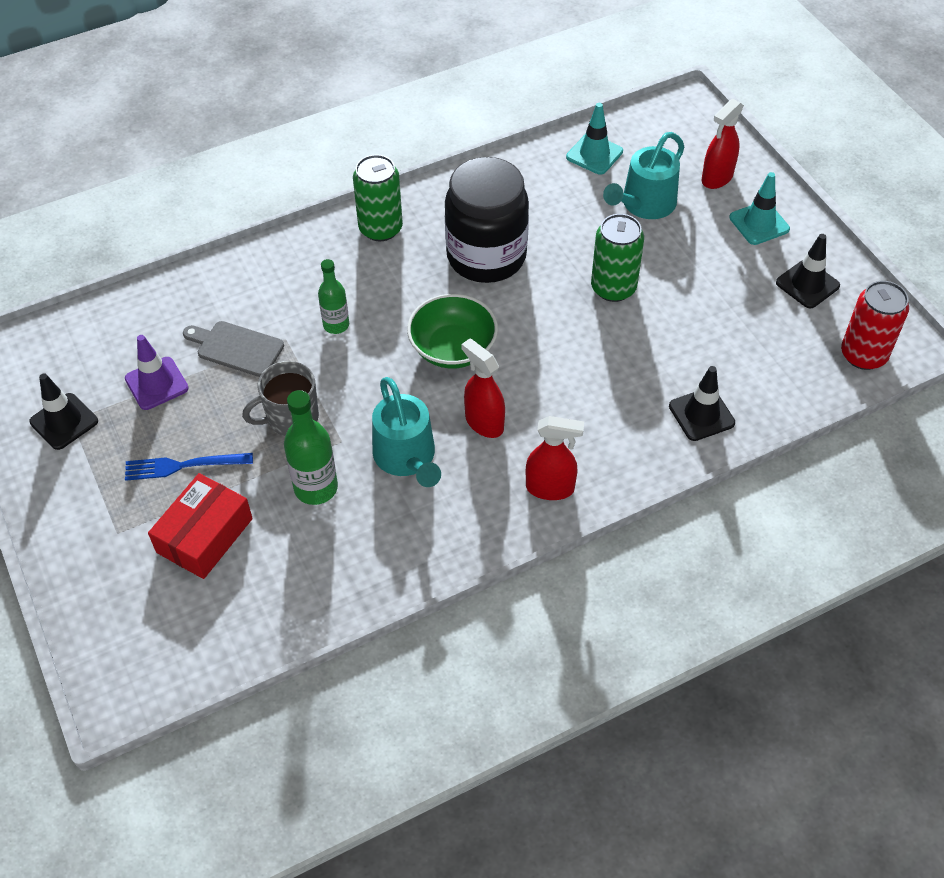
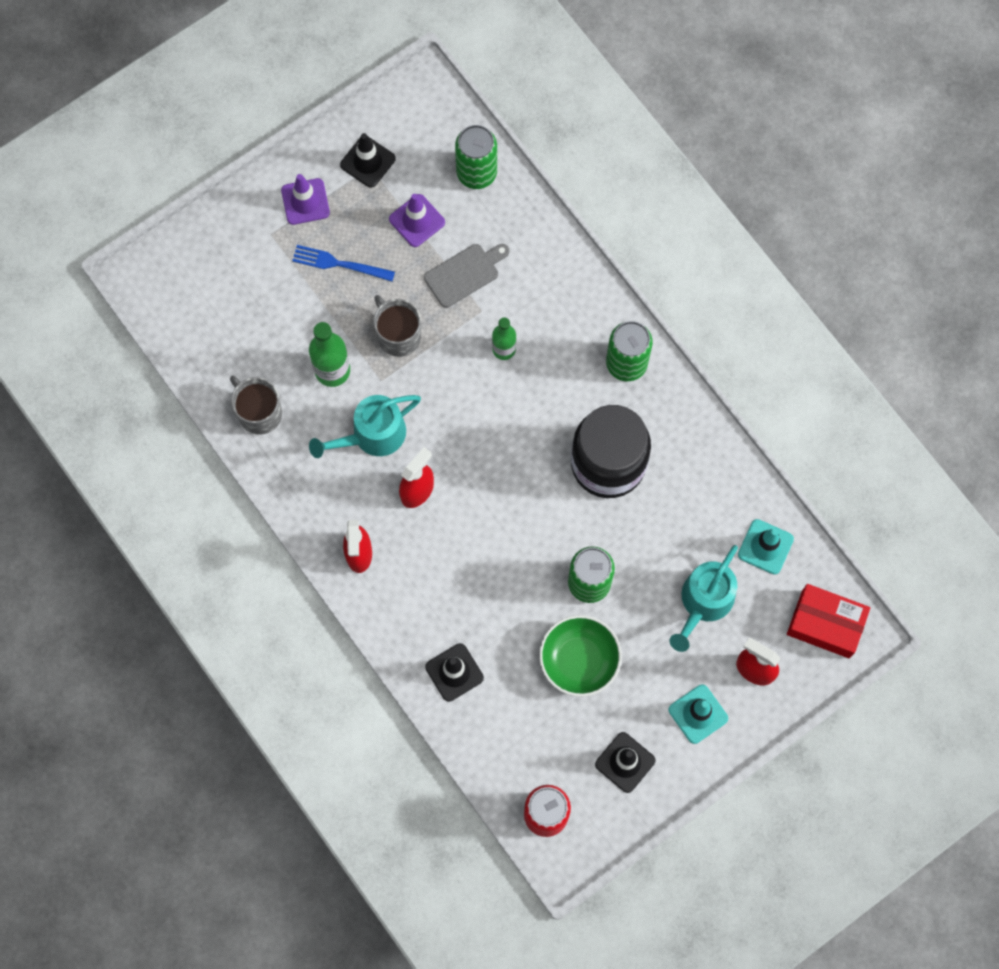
camera: 80 degrees right, 20 degrees up
blue fork [125,453,253,481] -> blue fork turned 60 degrees counterclockwise [292,245,395,281]
red box [148,473,253,579] -> red box moved to [787,584,870,658]
grey cutting board [183,321,284,377] -> grey cutting board turned 45 degrees clockwise [424,244,509,308]
green bowl [407,294,498,369] -> green bowl moved to [539,615,622,697]
turquoise watering can [603,132,684,219] -> turquoise watering can turned 90 degrees counterclockwise [669,545,738,652]
none -> grey mug [230,376,282,435]
none -> purple traffic cone [281,174,330,225]
none -> green can [455,125,497,189]

